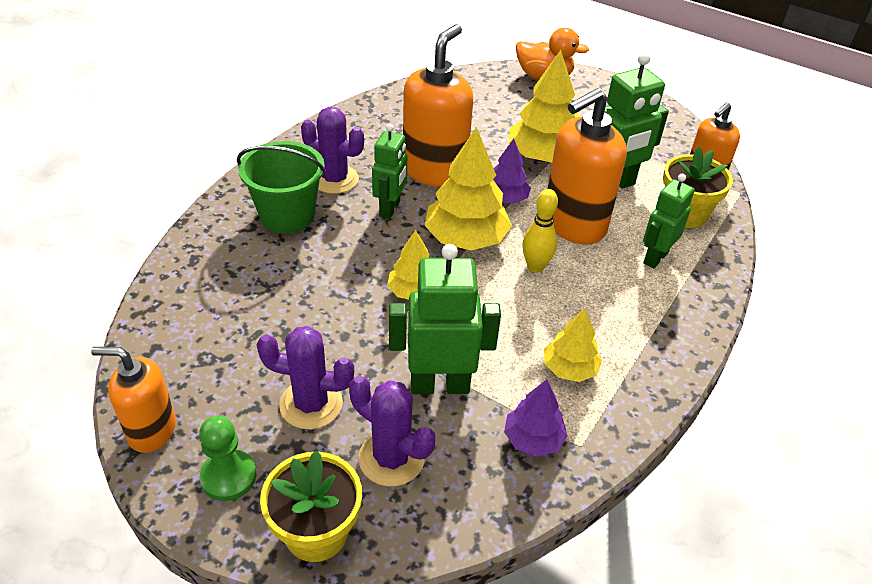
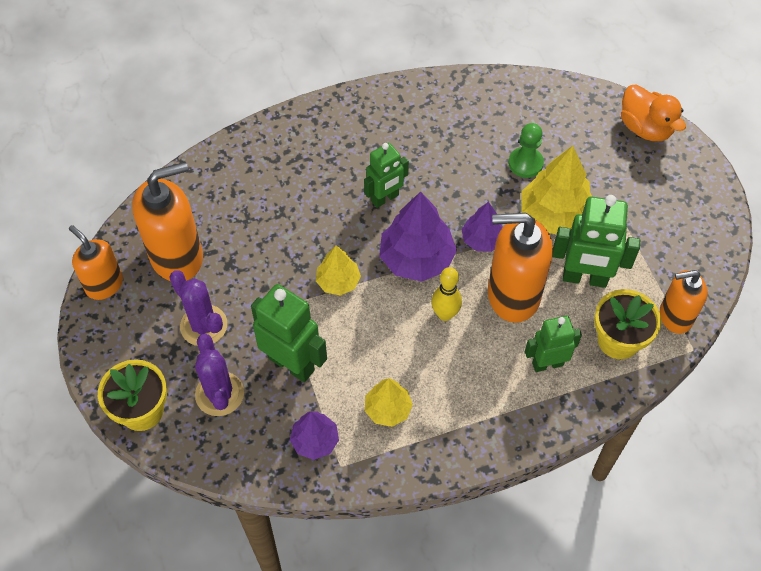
camera: 40 degrees right, 15 degrees up
green pawn [199,416,256,501] -> green pawn moved to [509,123,544,178]
green bucket [237,141,326,233] -> none
purple cactus [301,107,364,194] -> none
orange soap dispenser [403,24,473,187] -> orange soap dispenser moved to [132,162,203,281]
yellow tree [424,127,512,251] -> purple tree [379,192,457,282]

